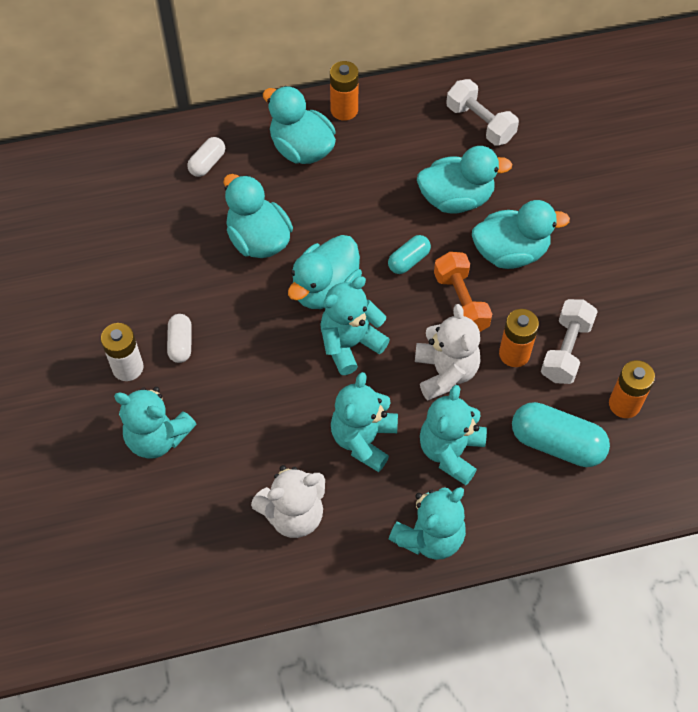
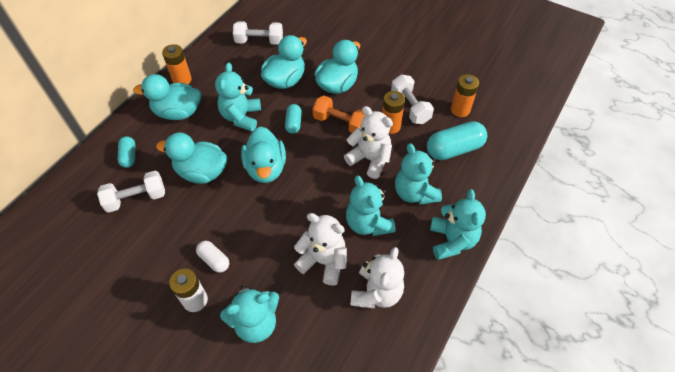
camera: 45 degrees left, 5 degrees down
white capsule [187,137,225,177] -> turquoise capsule [118,136,135,168]
turquoise teddy bear [320,276,390,375] -> turquoise teddy bear moved to [215,63,261,131]
none -> white dumbbell [97,171,165,213]
none -> white teddy bear [294,213,347,286]

